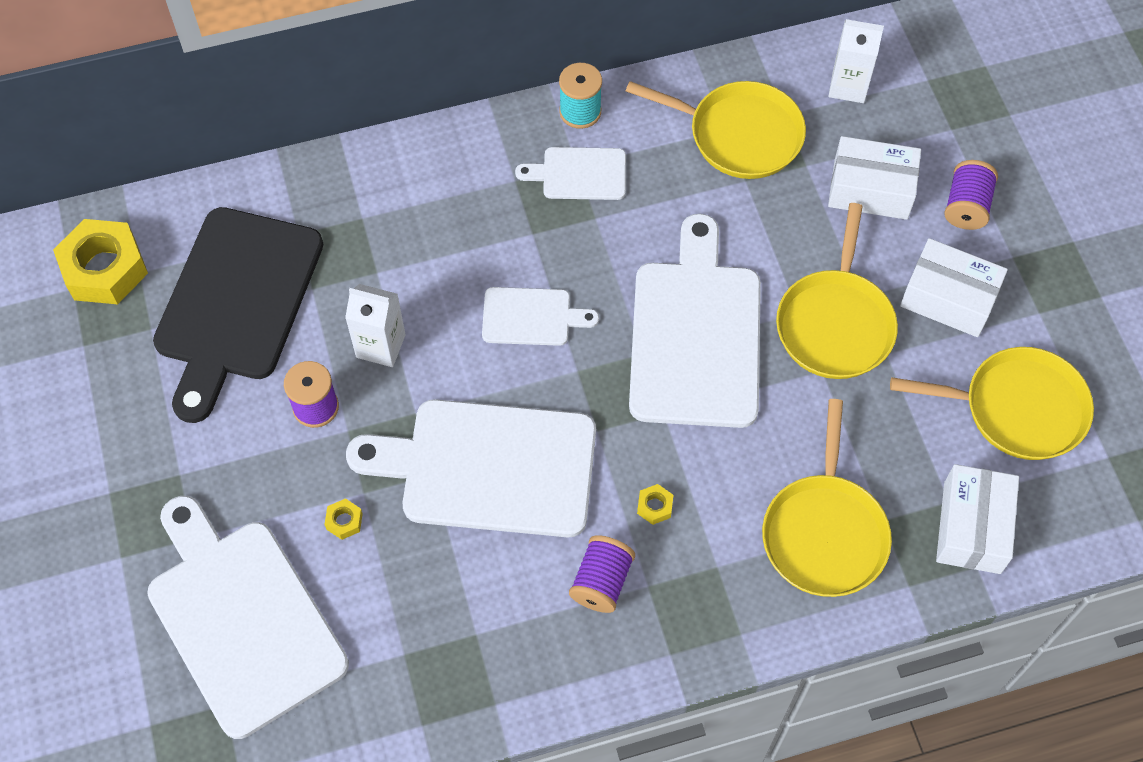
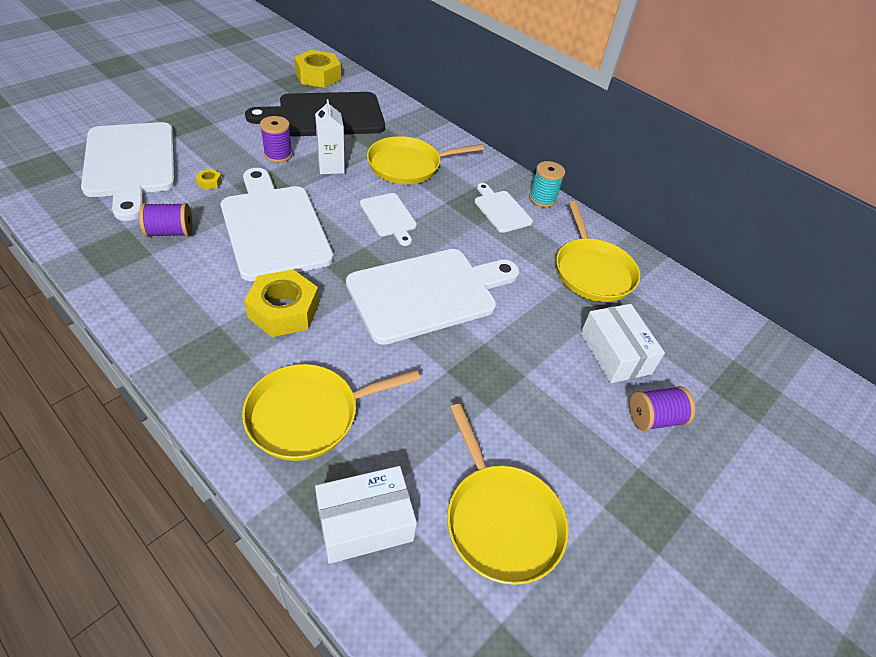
camera: 55 degrees right, 15 degrees down
white cutting board [147,496,349,739] -> white cutting board turned 135 degrees clockwise [81,122,175,221]
purple spool [569,535,635,613] -> purple spool moved to [139,203,192,237]
yellow nut [637,484,673,525] -> yellow nut [244,269,319,337], size x2.43
yellow pan [776,203,898,379] -> yellow pan moved to [367,136,484,185]
white carton [828,19,884,103] -> none
white box [900,238,1008,337] -> none

